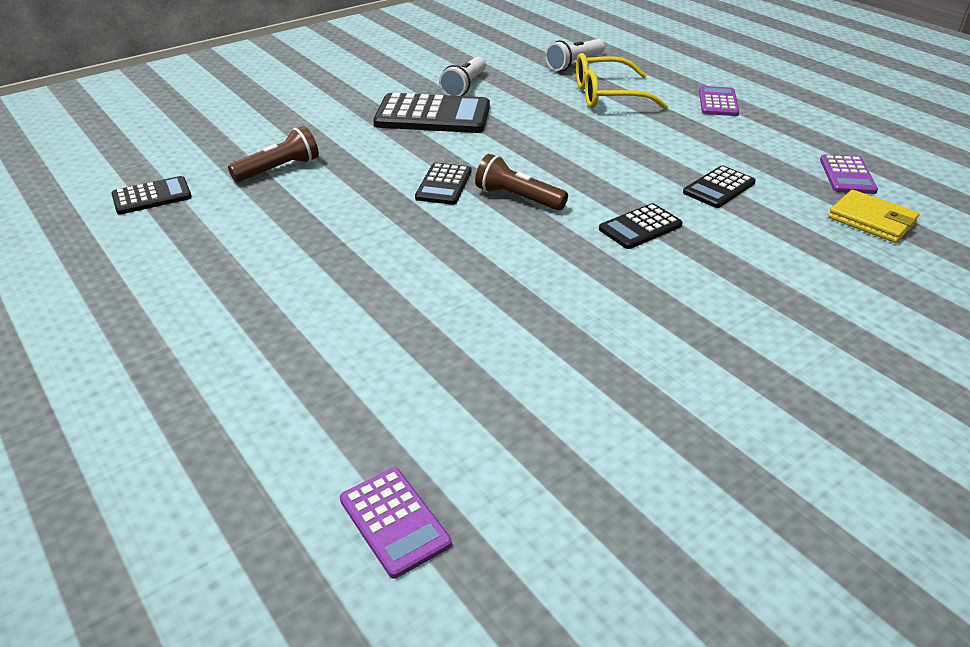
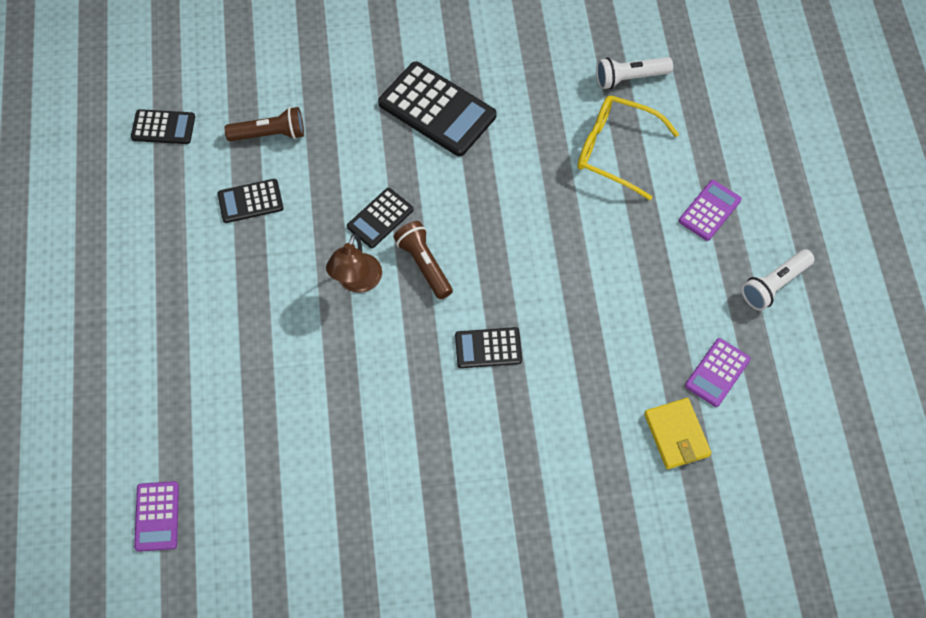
camera: 30 degrees right, 25 degrees up
white flashlight [439,57,486,96] -> white flashlight moved to [742,249,815,311]
black calculator [683,166,756,208] -> black calculator moved to [217,179,284,223]
none -> brown lamp [326,234,382,293]

